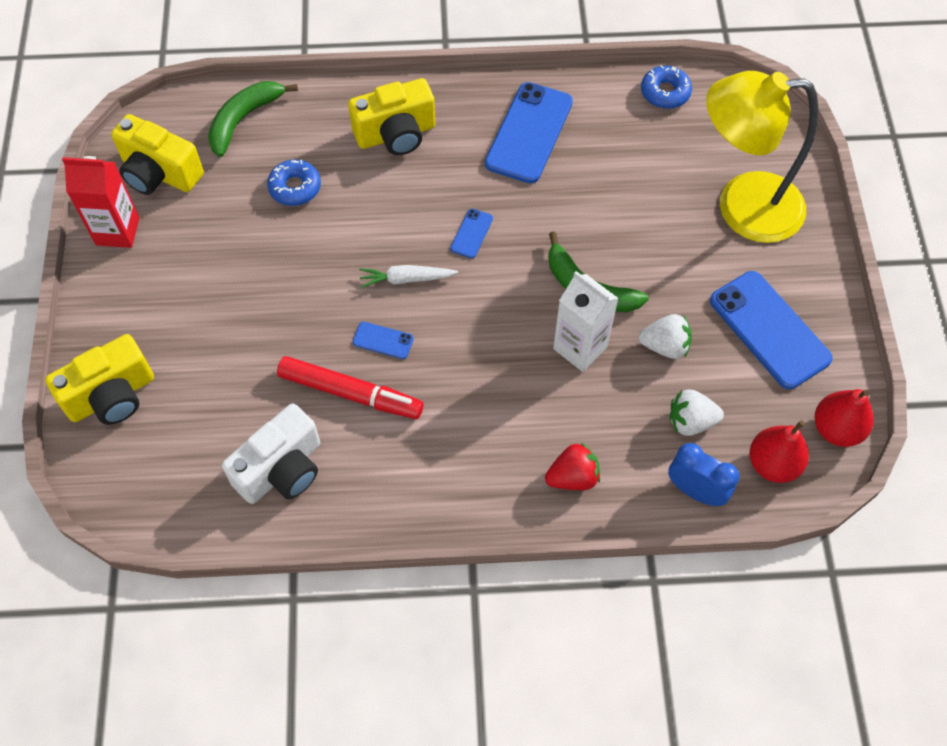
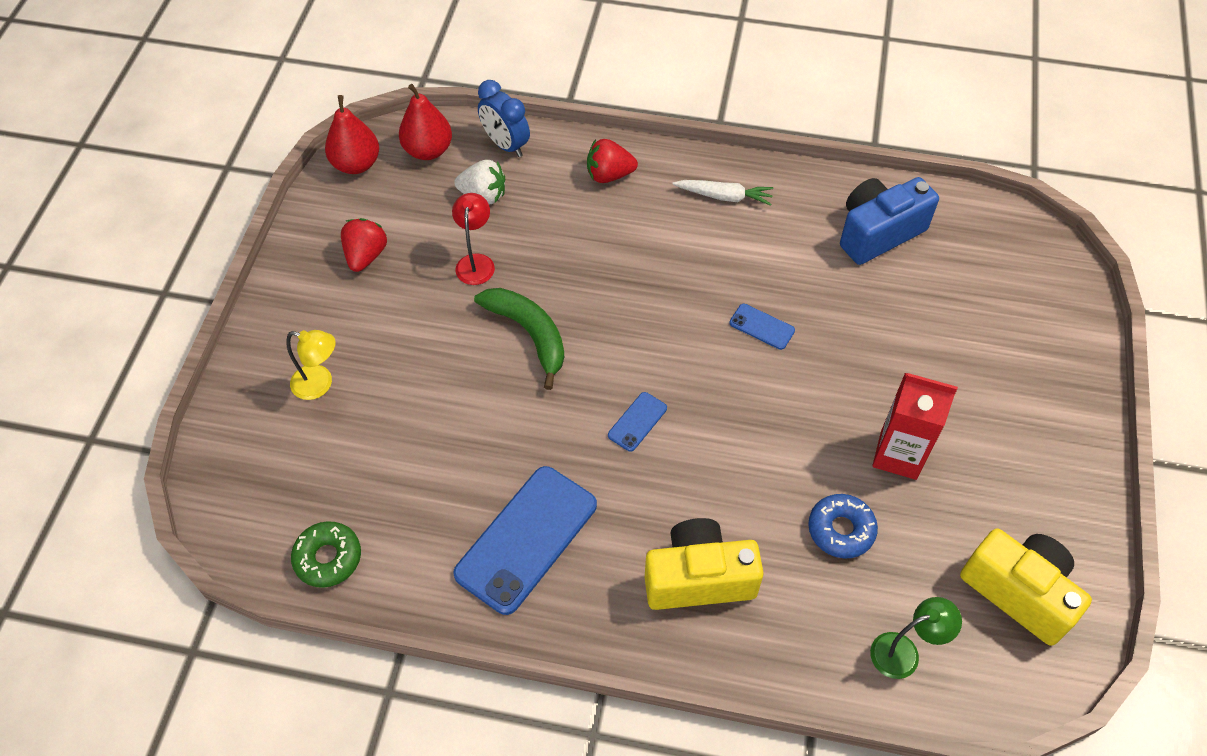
camera: 165 degrees left, 5 degrees down
yellow camera [45,334,154,425] -> none
red carton [62,156,140,248] -> red carton moved to [872,373,958,480]
green banana [208,81,298,157] -> green lamp [870,597,962,679]
white camera [222,403,320,504] -> blue camera [840,177,939,265]
red marker [277,356,424,419] -> none
white carrot [359,265,458,288] -> white carrot moved to [672,180,774,206]
white carton [553,271,619,372] -> none
white strawberry [638,314,692,359] -> red lamp [452,193,495,285]
blue donut [641,65,692,109] -> green donut [291,521,361,588]
yellow lamp [706,71,819,243] -> yellow lamp [286,330,336,400], size x0.41
blue phone [710,271,833,389] -> red strawberry [341,218,387,272]

